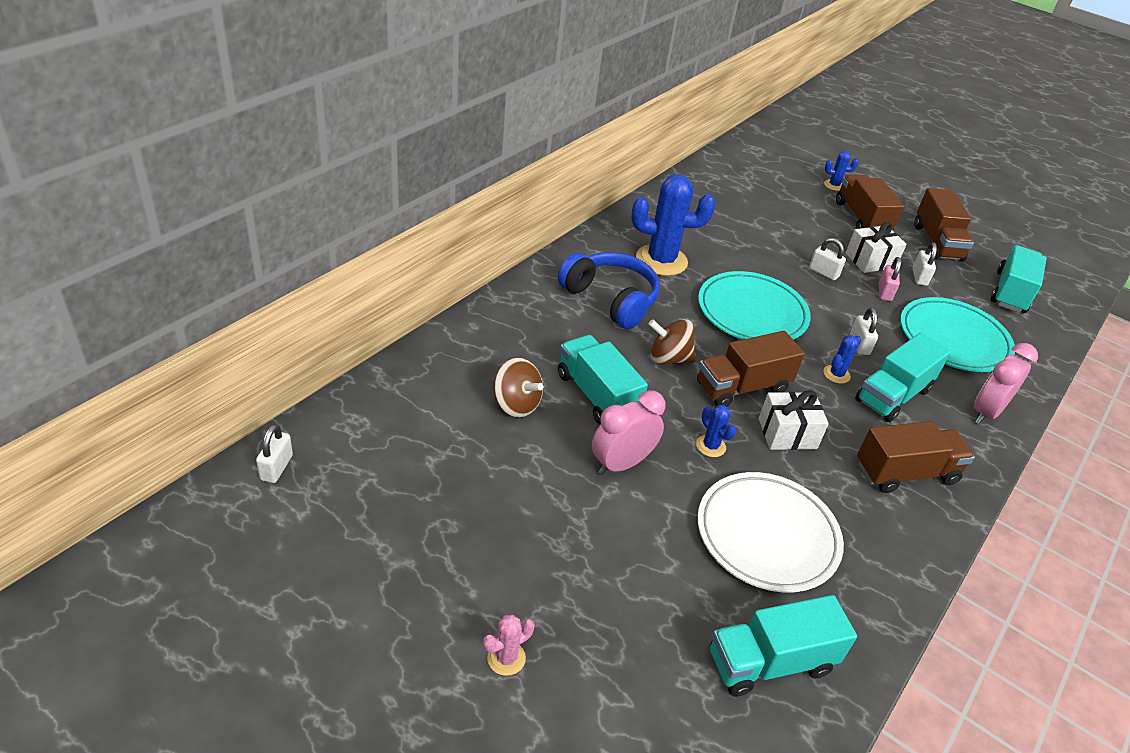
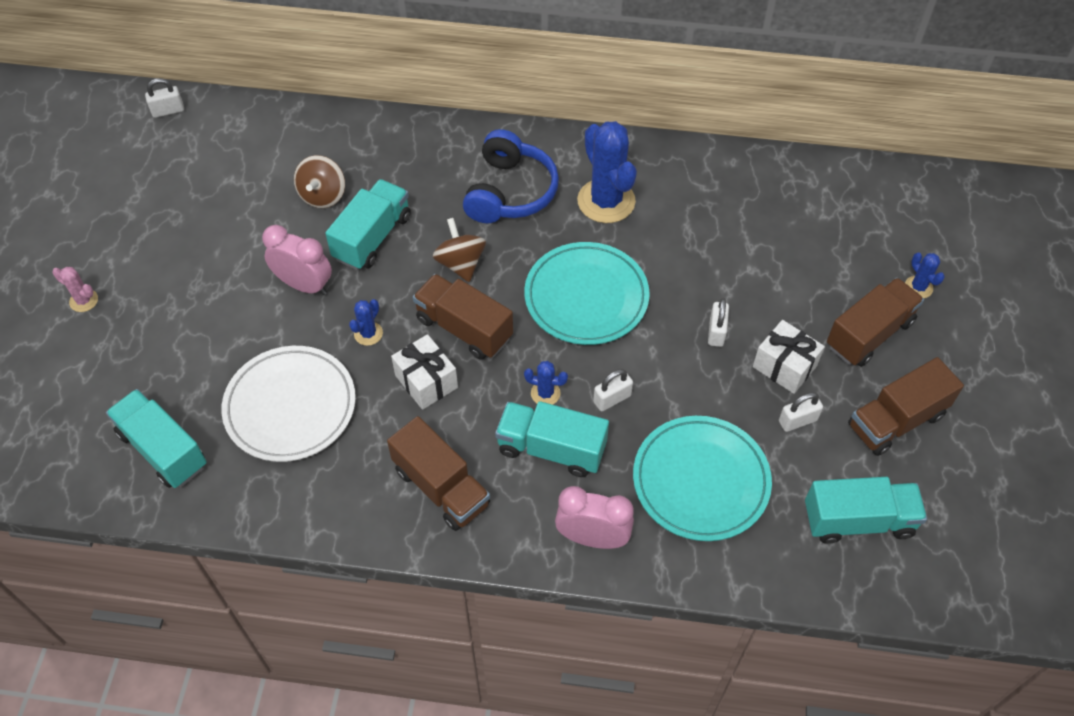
camera: 65 degrees right, 15 degrees up
pink padlock [879,257,901,301] -> none

